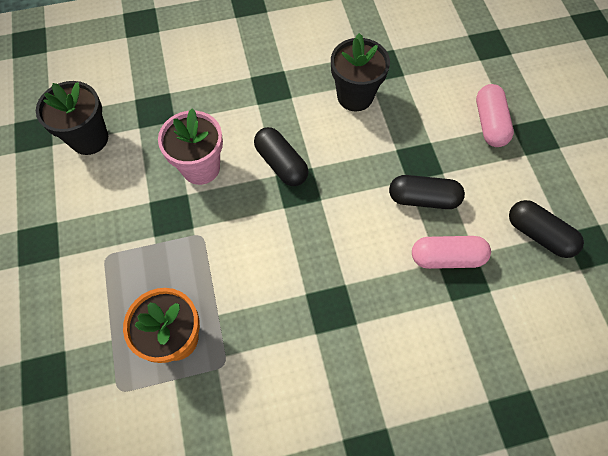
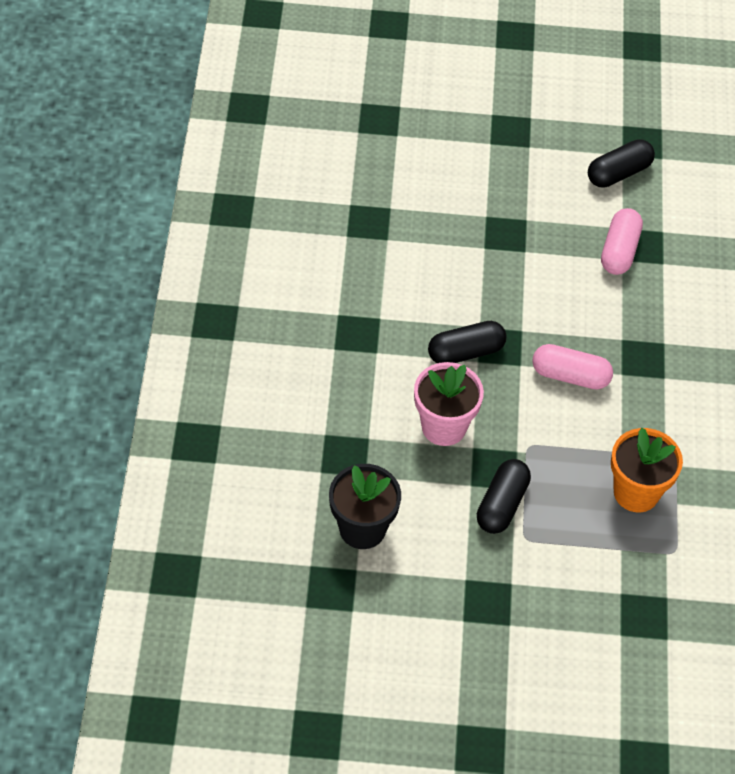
camera: 75 degrees left, 10 degrees down
black flower pot [331,33,390,111] -> none
black capsule [389,175,465,209] -> black capsule moved to [477,459,531,534]
pink capsule [476,84,514,147] -> pink capsule moved to [532,344,613,390]

